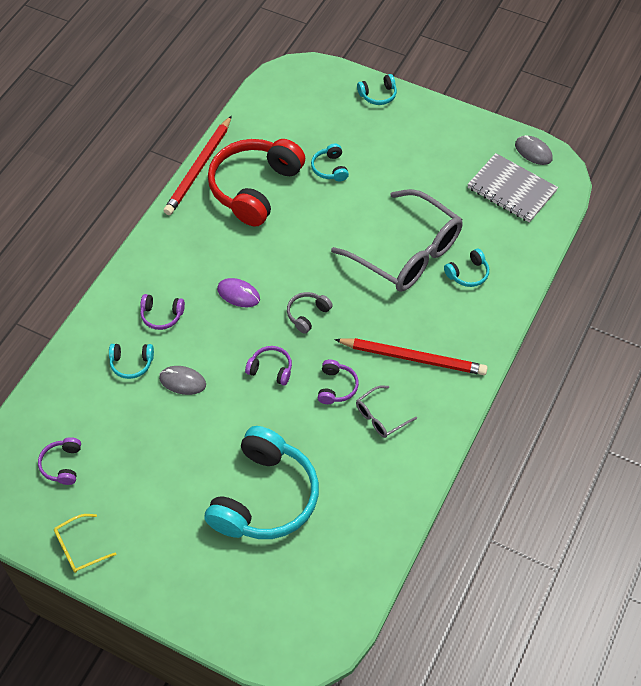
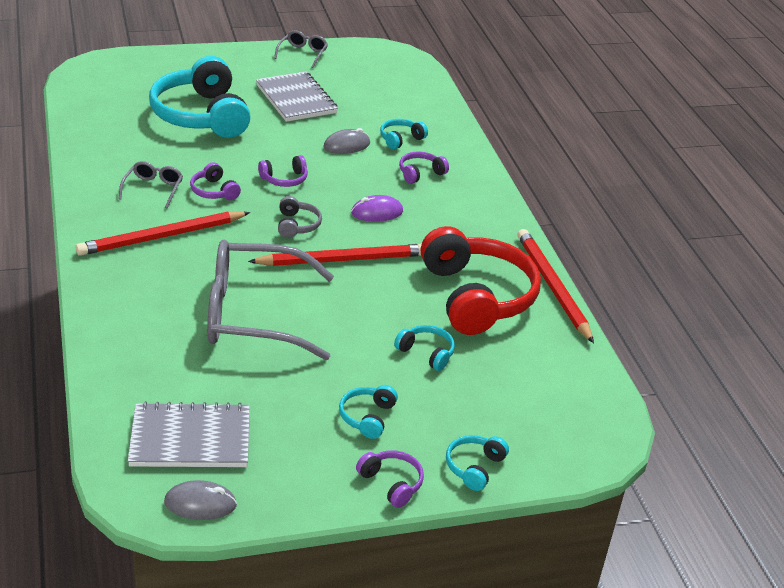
camera: 135 degrees right, 20 degrees down
purple headphones [38,437,81,485] -> purple headphones moved to [356,450,424,508]
yellow glasses [54,514,116,573] -> grey glasses [274,30,328,68]
turquoise headphones [444,249,489,287] -> turquoise headphones moved to [339,385,398,439]
none -> red pencil [248,244,422,266]
none -> grey notebook [256,71,338,122]

